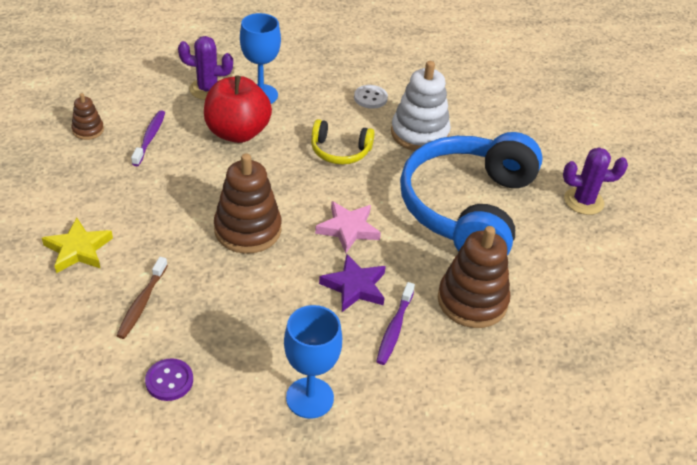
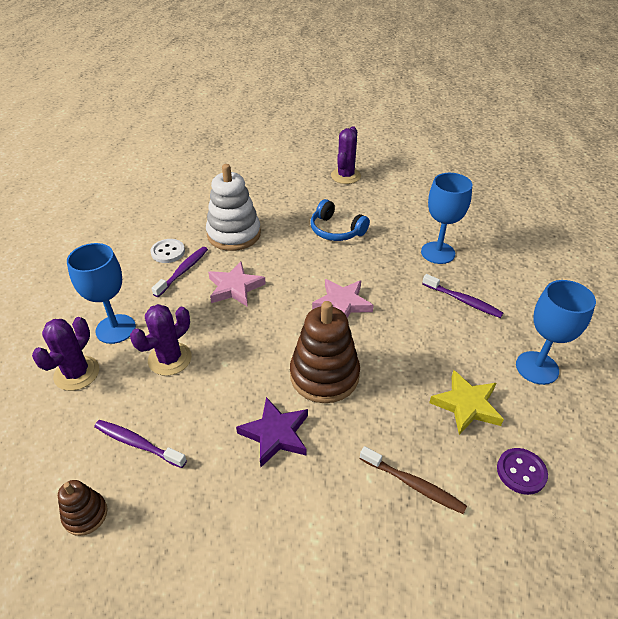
camera: 70 degrees left, 0 degrees up
yellow star [42,218,113,273] -> yellow star moved to [429,370,504,435]
red apple [204,75,272,143] -> purple cactus [130,304,192,376]
yellow headphones [311,119,375,164] -> pink star [208,261,266,307]
purple star [319,254,386,312] -> purple star moved to [236,397,308,467]
blue headphones [400,132,543,255] -> blue headphones [311,199,370,241], size x0.44
brown stacking toy [438,226,510,328] -> blue goblet [421,173,472,264]
none -> purple toothbrush [151,247,208,297]

